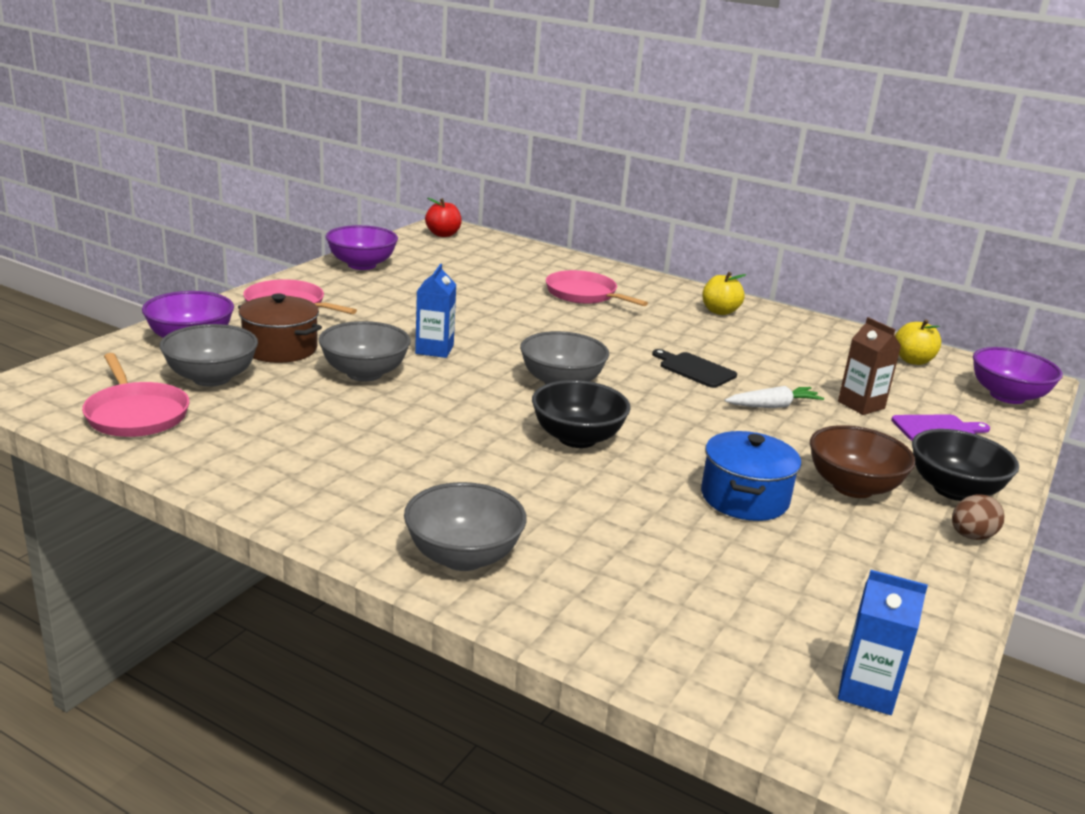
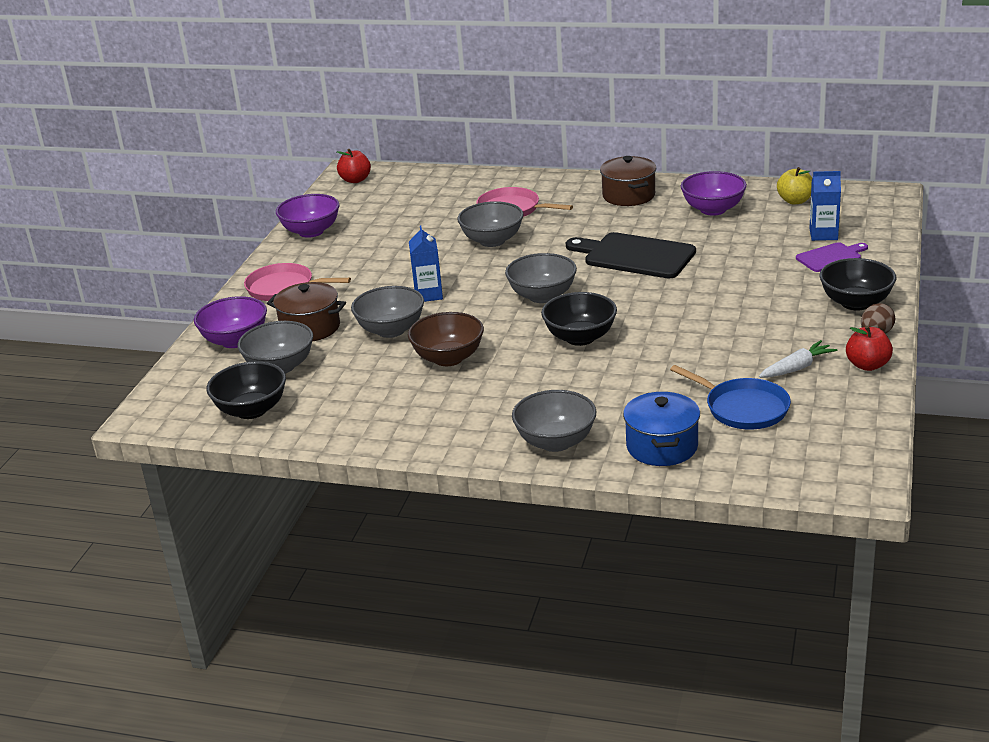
camera: 10 degrees left, 5 degrees up
pink pan [82,353,189,437] -> black bowl [207,361,286,419]
black cutting board [652,349,737,388] -> black cutting board [566,232,696,279], size x1.79
blue pot [701,431,801,521] -> blue pot moved to [623,392,700,466]
yellow apple [702,272,746,315] -> brown pot [600,156,656,206]
white carrot [725,386,824,408] -> white carrot moved to [759,340,838,378]
brown bowl [810,425,916,498] -> brown bowl moved to [408,312,484,366]
brown carton [838,317,901,415] -> none
blue carton [838,570,928,715] -> blue carton moved to [809,171,841,241]
purple bowl [973,347,1063,404] -> purple bowl moved to [681,171,747,216]
none -> grey bowl [457,201,524,247]
none -> blue pan [670,365,791,430]
none -> red apple [846,326,893,371]

